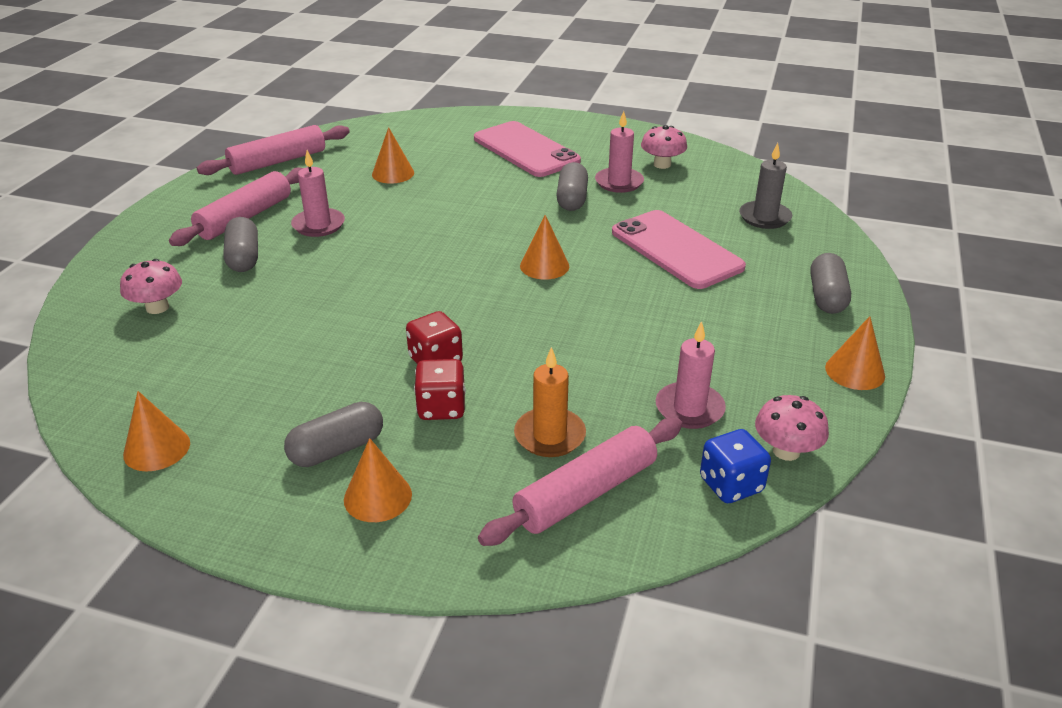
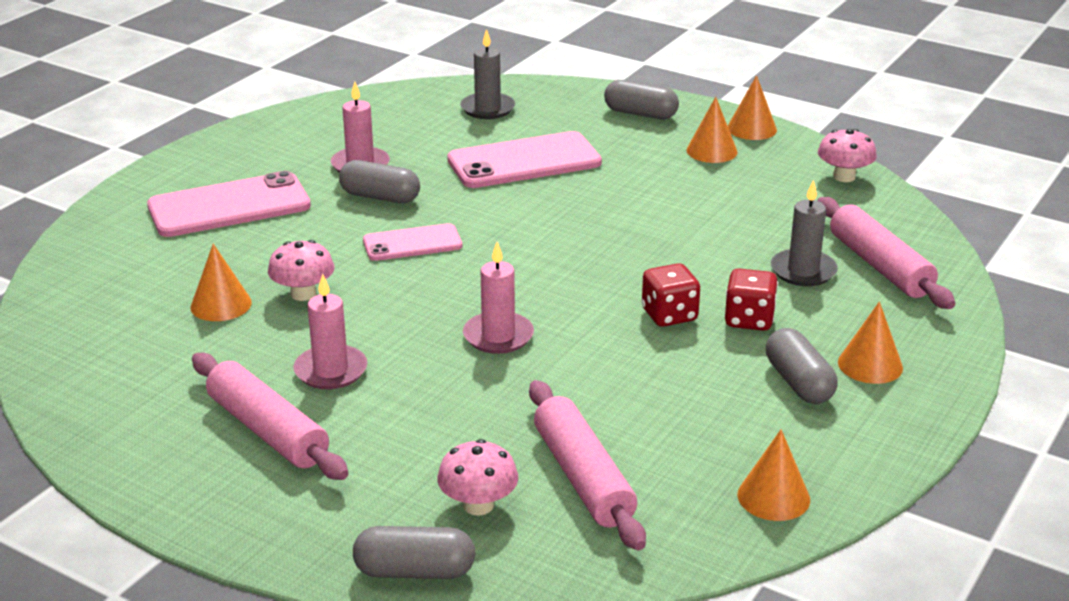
camera: 75 degrees left, 5 degrees down
pink rolling pin [197,125,350,175] -> pink rolling pin moved to [529,380,646,550]
grey capsule [223,217,258,272] -> grey capsule moved to [353,526,475,579]
orange candle [514,347,586,457] -> grey candle [771,180,838,286]
orange cone [520,215,569,280] -> orange cone moved to [687,97,738,163]
pink mushroom [641,125,687,169] -> pink mushroom moved to [268,240,335,301]
pink candle [656,321,726,429] -> pink candle moved to [463,242,534,354]
blue dice [700,429,771,503] -> none
none -> pink phone [363,223,462,261]

